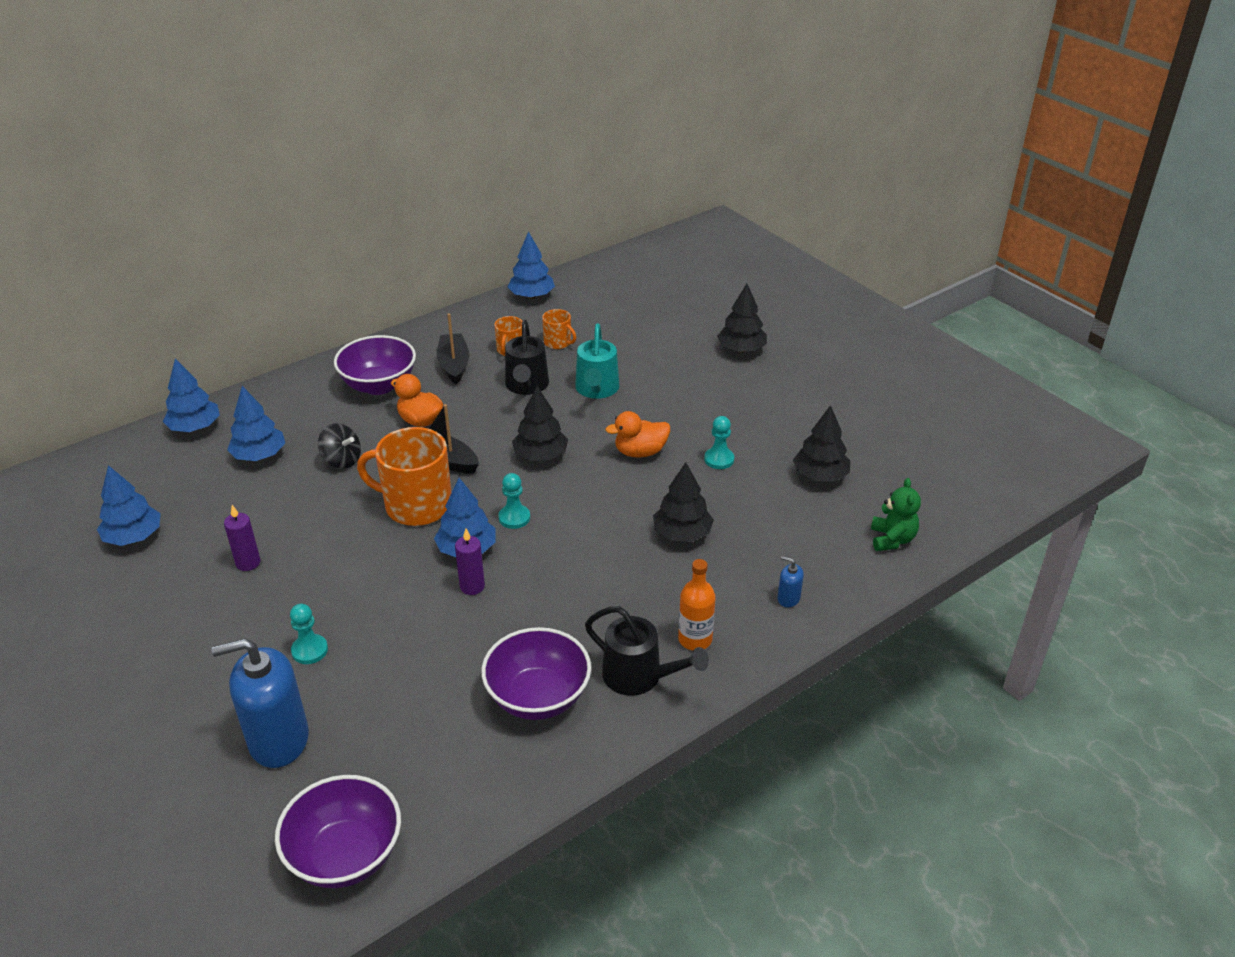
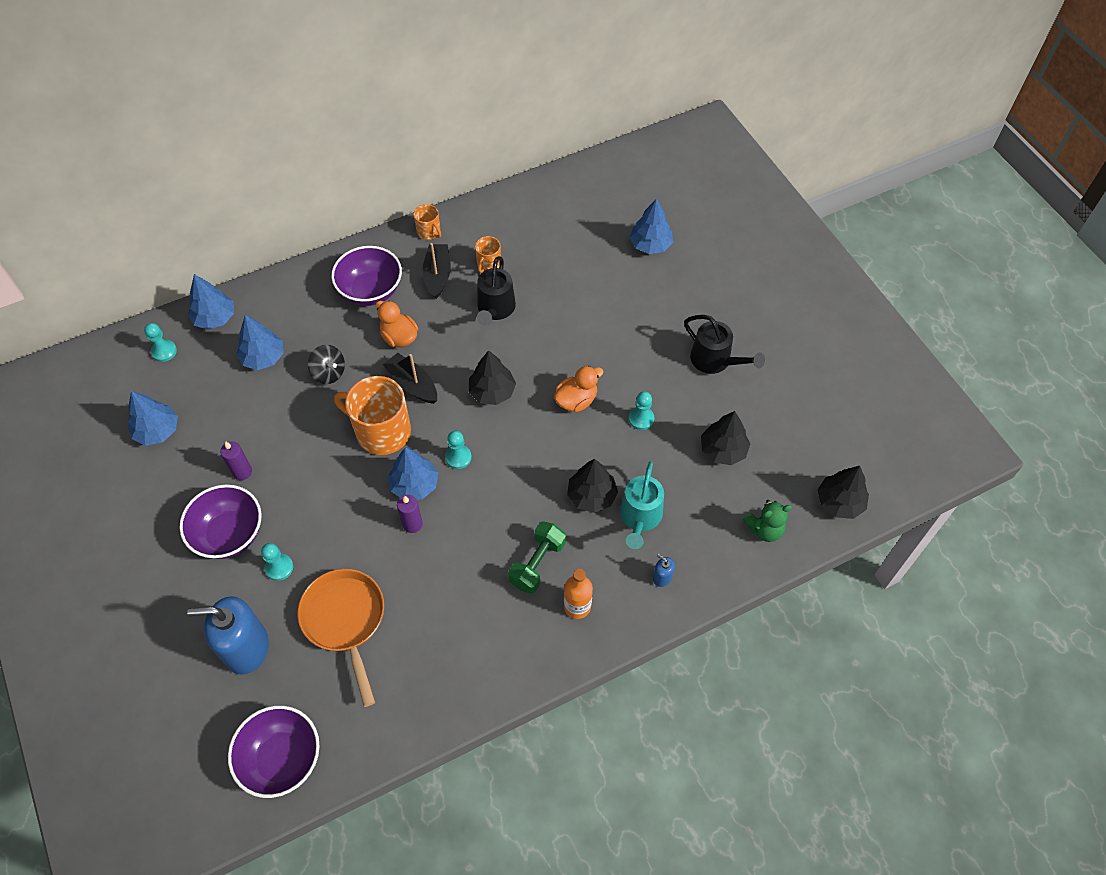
camera: 10 degrees right, 20 degrees up
purple bowl [481,627,591,720] -> purple bowl moved to [180,485,261,559]
blue tree [508,231,555,299] -> blue tree moved to [629,198,673,254]
orange mug [542,309,576,349] -> orange mug moved to [413,204,441,240]
turquoise watering can [575,323,619,399] -> turquoise watering can moved to [620,462,664,549]
black watering can [585,606,709,696] -> black watering can moved to [684,315,765,374]
orange duck [605,411,670,458] -> orange duck turned 150 degrees clockwise [554,366,604,412]
black tree [717,284,767,353] -> black tree moved to [818,466,869,519]
green teddy bear [871,478,921,551] -> green teddy bear turned 60 degrees clockwise [743,500,792,542]
none -> turquoise pawn [144,323,177,362]
none -> orange pan [298,569,384,707]
none -> green dumbbell [508,521,566,594]

